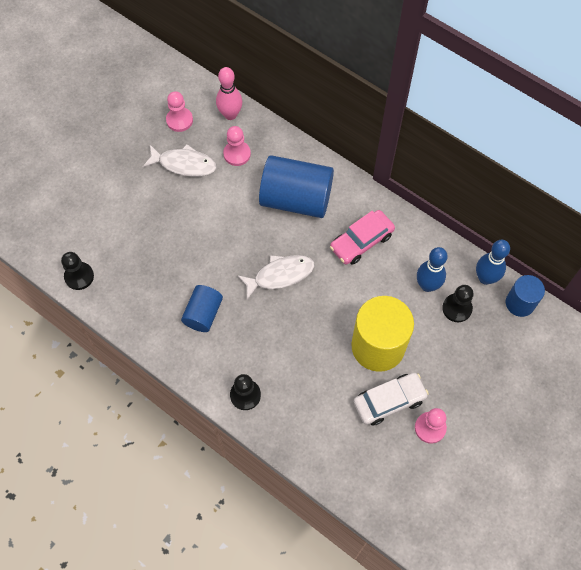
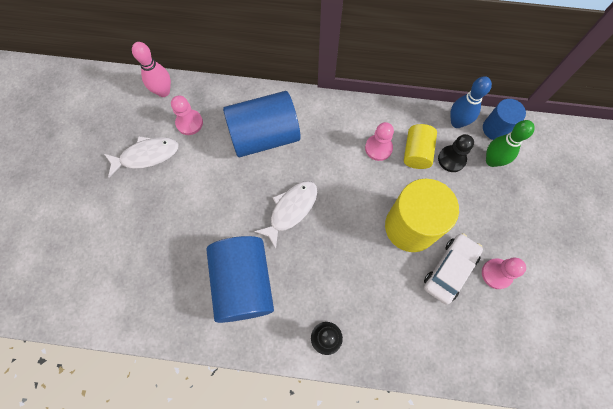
camera: 30 degrees left, 5 degrees up
black pawn [61,252,94,290] -> none
pink pawn [166,91,193,132] -> pink pawn moved to [365,122,394,161]
blue cylinder [181,285,223,332] -> blue cylinder [206,236,274,323], size x1.79
pink car [330,210,395,265] -> none
blue bowling pin [417,247,448,292] -> yellow cylinder [404,124,437,169]
none -> green bowling pin [486,120,535,167]

